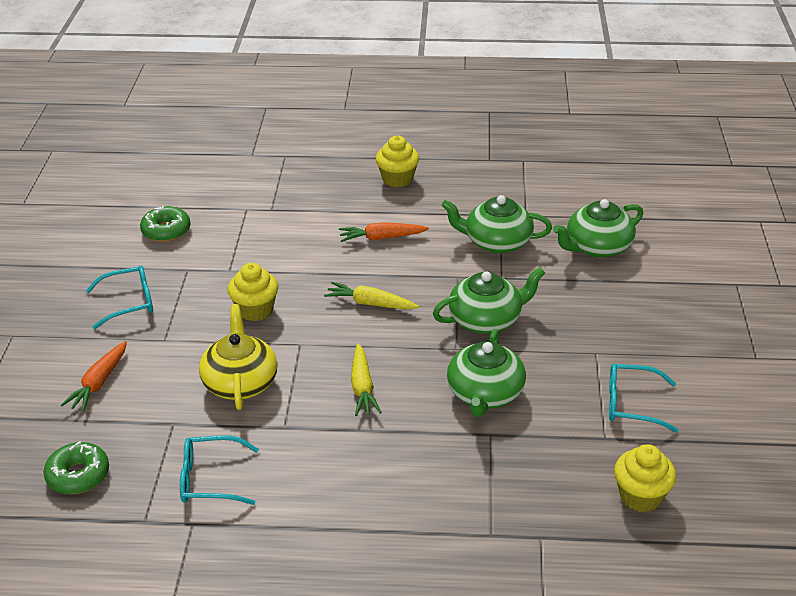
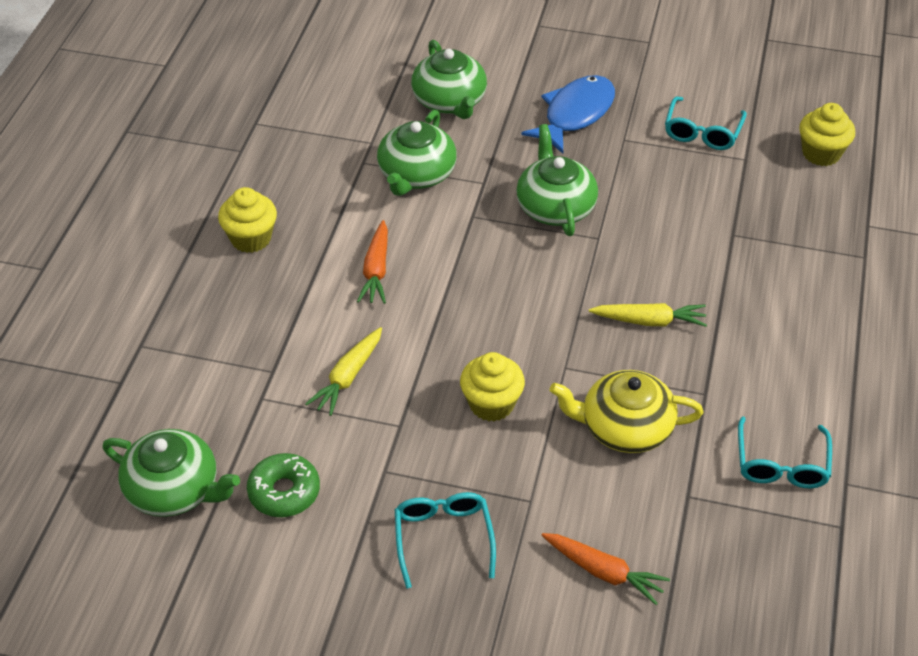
camera: 80 degrees left, 10 degrees up
green donut [43,441,109,494] -> none
yellow carrot [324,282,419,310] -> yellow carrot moved to [305,327,382,416]
green teapot [447,329,526,417] -> green teapot moved to [102,429,240,517]
none -> blue fish [521,75,615,154]

